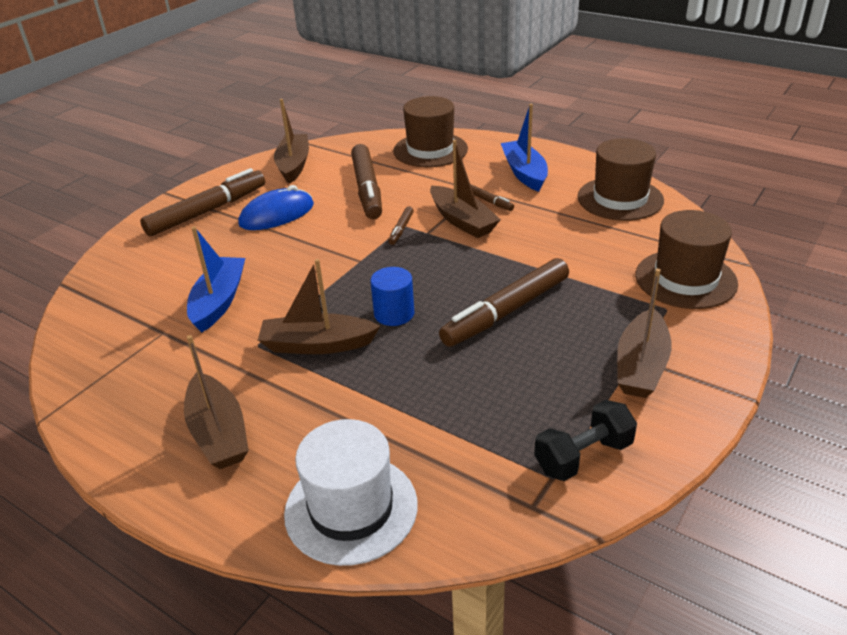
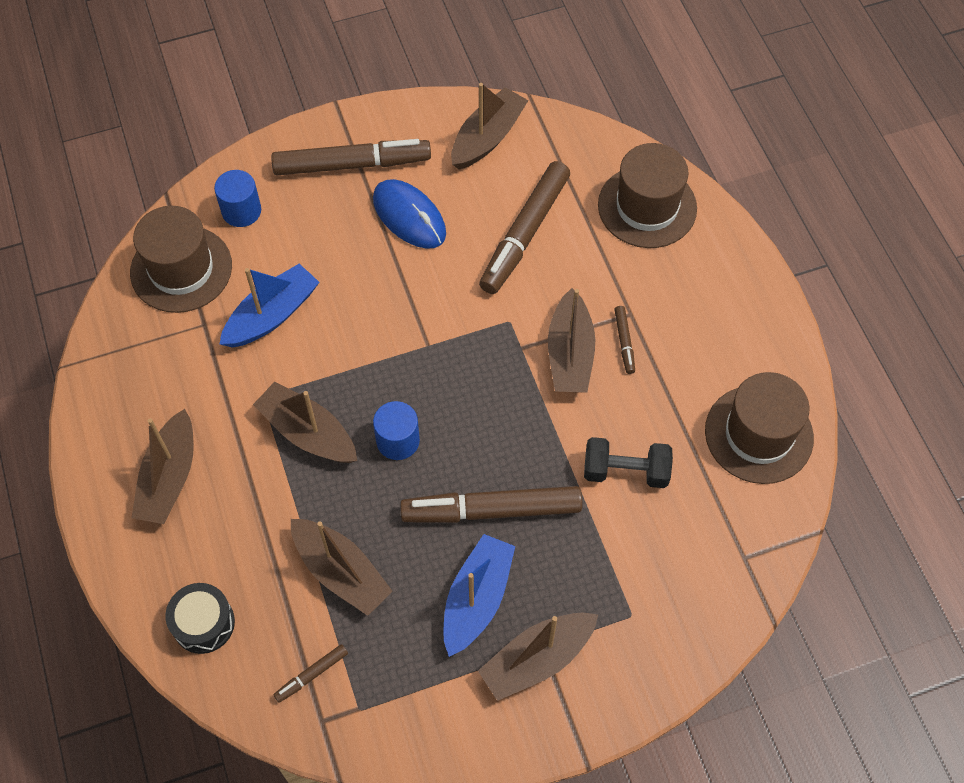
camera: 35 degrees right, 25 degrees up
blue mouse [238,185,314,230] -> blue mouse turned 45 degrees clockwise [373,179,446,249]
white hat [284,419,418,566] -> black drum [165,583,235,654]
brown marker [388,206,414,245] -> brown marker moved to [274,644,348,703]
blue boat [501,104,548,192] -> blue boat moved to [443,534,515,657]
black dumbbell [534,400,637,481] -> black dumbbell moved to [584,437,673,488]
brown hat [635,210,738,309] -> brown hat moved to [130,206,232,313]
none -> blue cylinder [214,170,261,227]
none -> brown boat [291,519,393,616]

